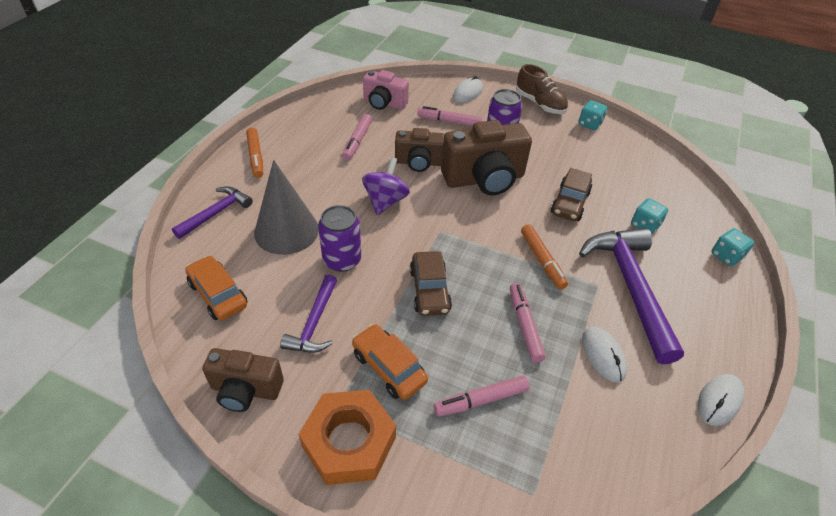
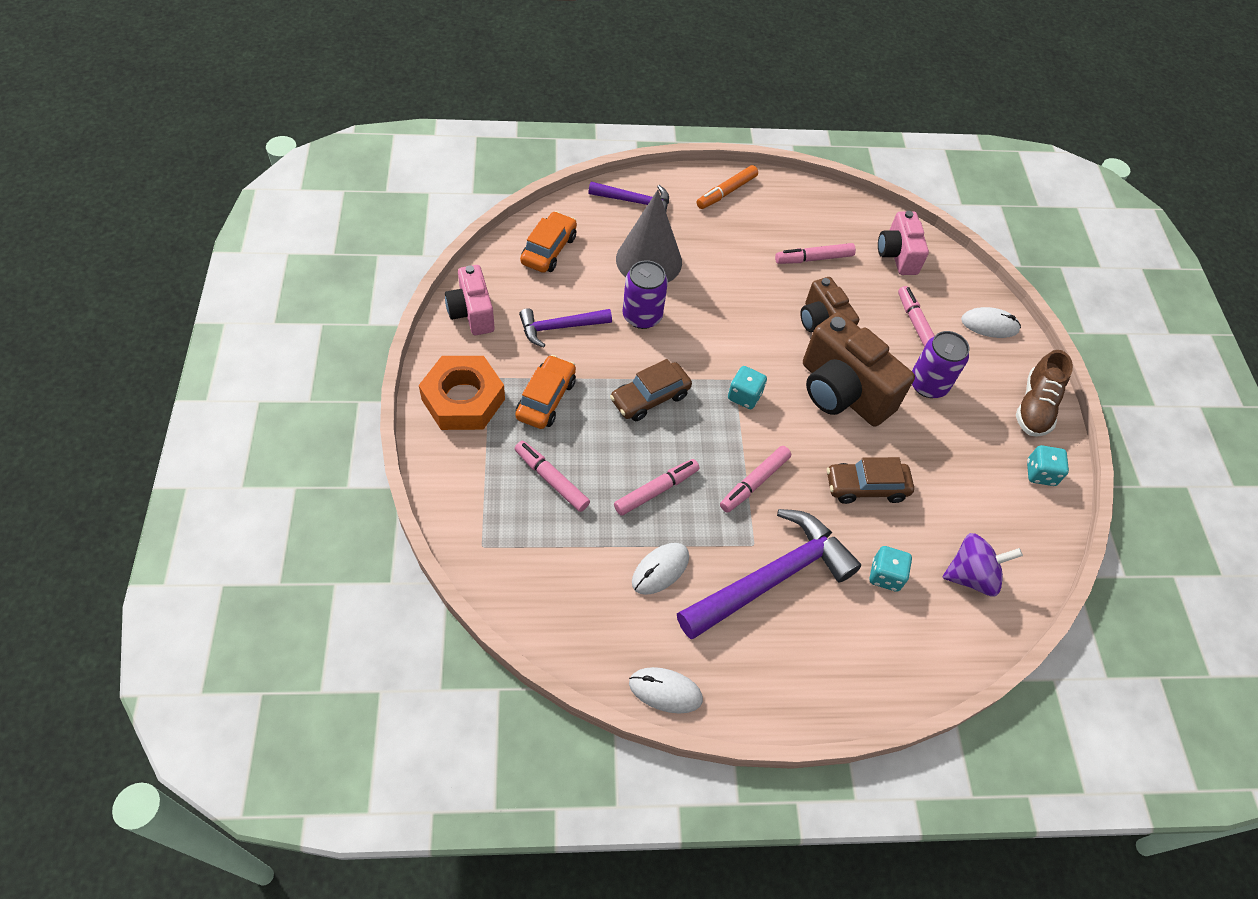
camera: 60 degrees right, 10 degrees up
brown camera [202,348,284,412] -> pink camera [445,265,495,335]
purple spinning top [362,157,410,215] -> purple spinning top moved to [942,533,1023,596]
orange marker [521,224,568,290] -> pink marker [720,446,791,513]
turquoise dice [711,228,754,266] -> turquoise dice moved to [728,366,767,409]

